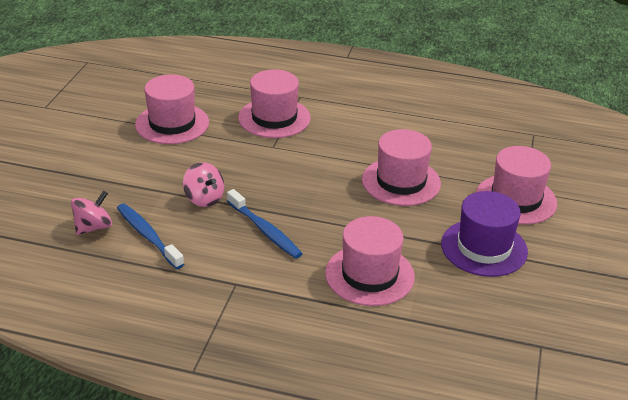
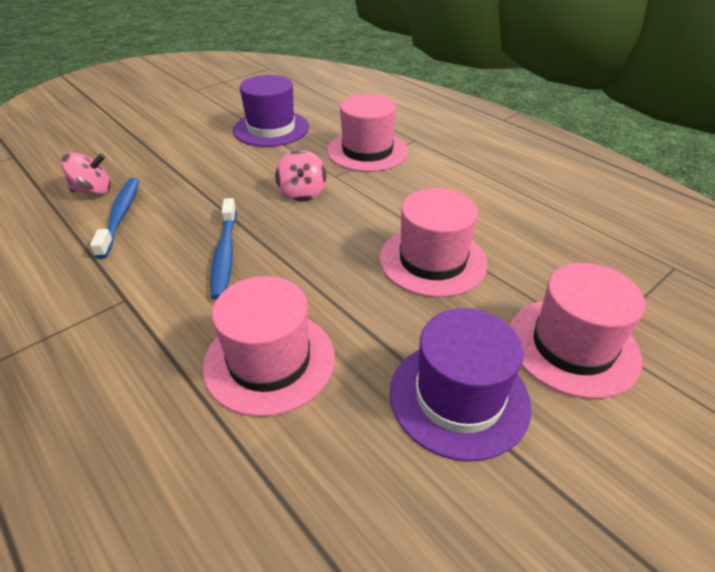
camera: 35 degrees right, 5 degrees up
pink hat [135,75,209,144] -> purple hat [233,75,309,147]
pink spinning top [183,162,224,207] -> pink spinning top moved to [275,150,327,202]

